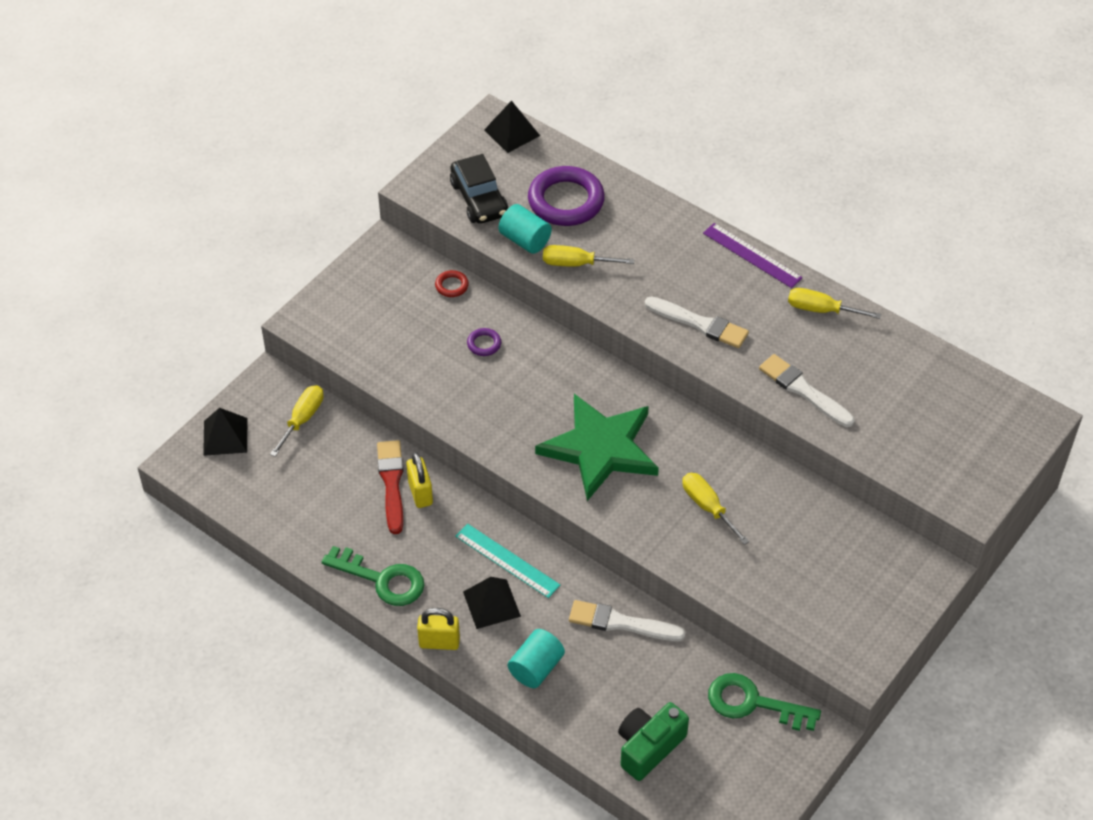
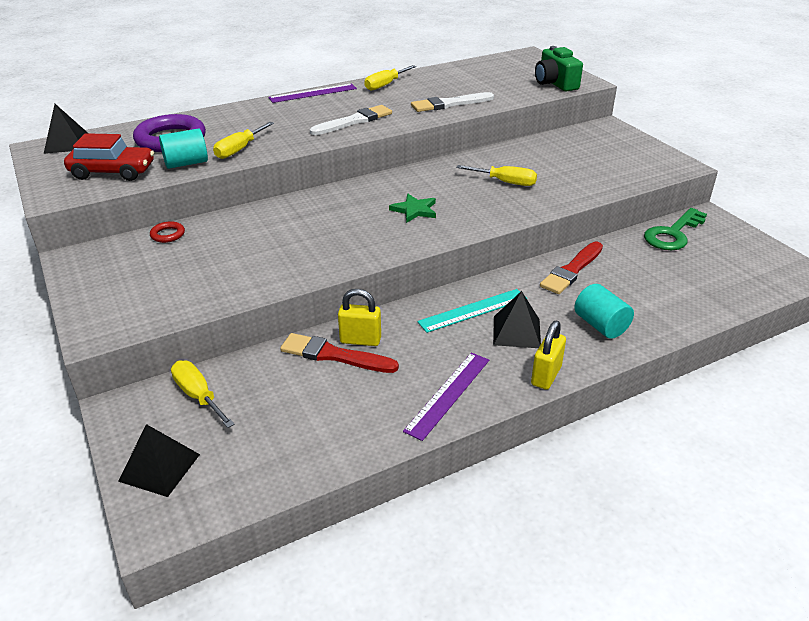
camera: 65 degrees left, 15 degrees down
green key [322,546,424,606] -> purple ruler [403,352,489,441]
black car [450,154,508,224] -> red car [64,133,154,181]
purple ring [467,328,501,356] -> none
green star [535,394,659,501] -> green star [389,194,436,223], size x0.44
white brush [569,600,686,641] -> red brush [540,242,603,294]
green camera [618,702,689,781] -> green camera moved to [535,46,583,91]
yellow screwdriver [682,473,750,545] -> yellow screwdriver turned 150 degrees counterclockwise [456,165,537,186]

